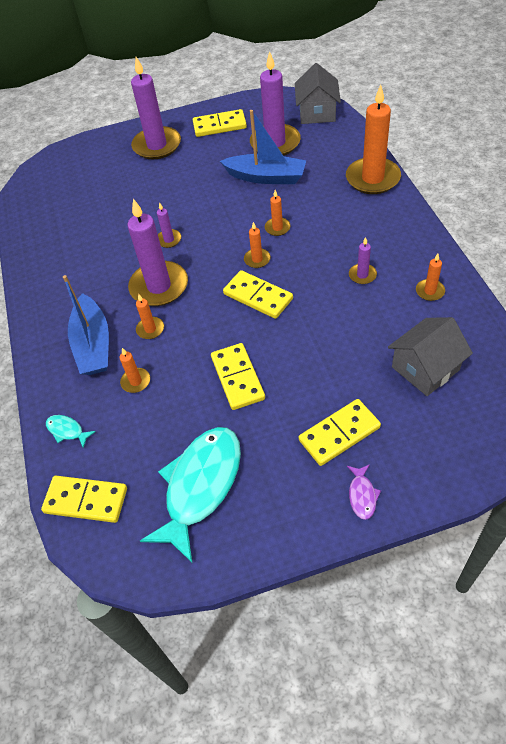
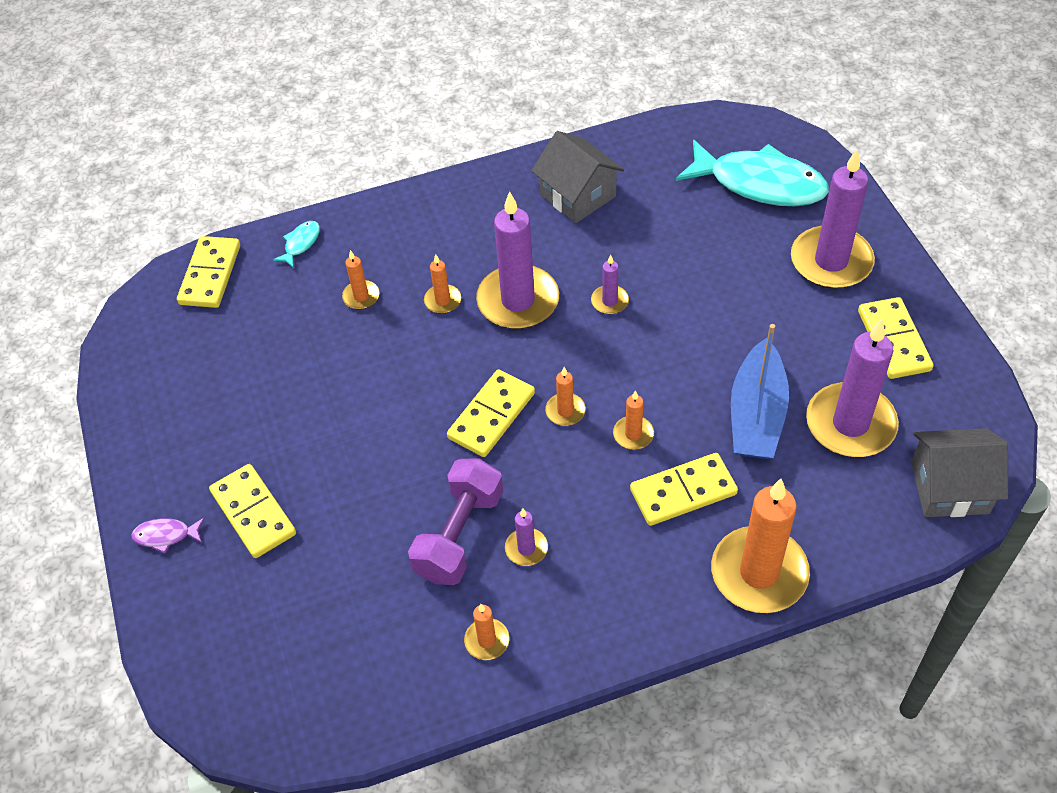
camera: 85 degrees right, 0 degrees up
blue boat [63,275,109,375] -> none
turquoise fish [140,427,241,562] -> turquoise fish moved to [676,140,829,206]
yellow domino [211,343,265,410] -> yellow domino moved to [630,453,738,526]
grey house [388,317,473,396] -> grey house moved to [531,131,624,223]
none -> purple dumbbell [408,458,503,585]

